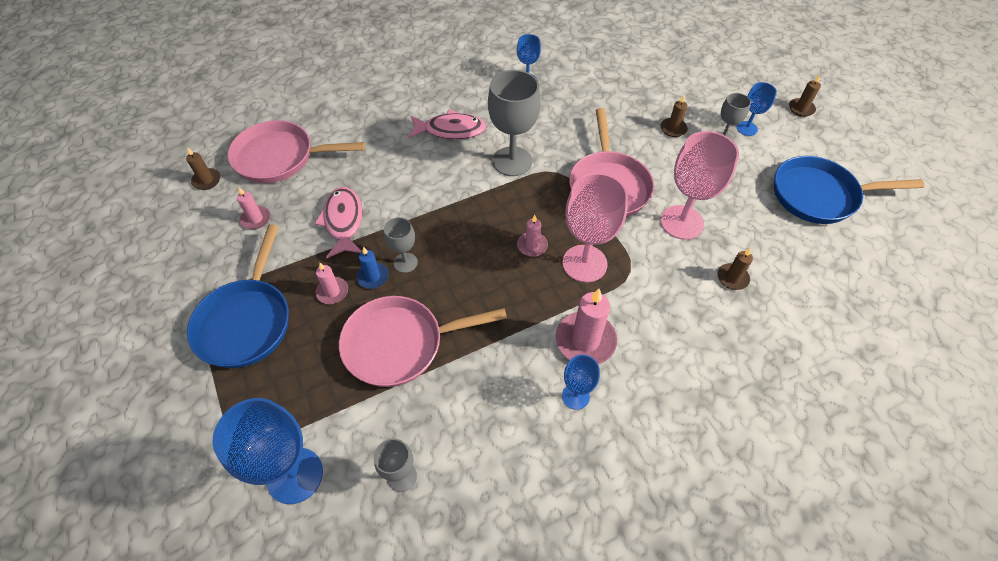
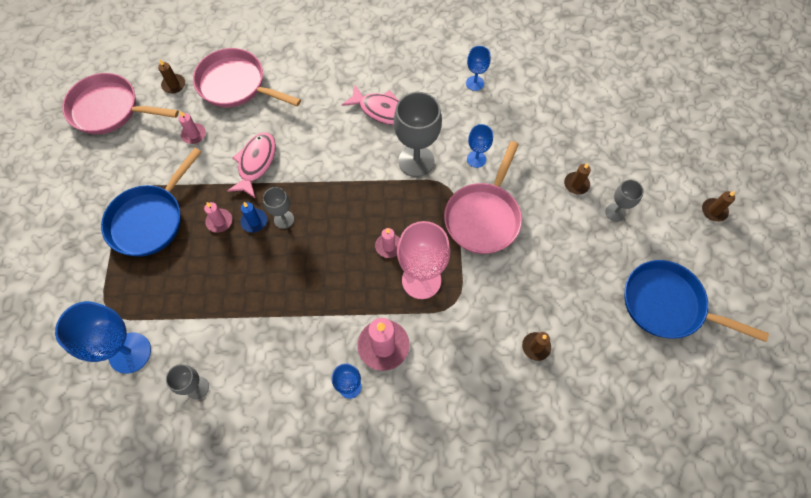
camera: 25 degrees right, 10 degrees up
pink pan [339,296,507,387] -> pink pan moved to [62,73,179,134]
pink goblet [661,131,739,240] -> none
blue goblet [737,82,777,136] -> blue goblet moved to [467,124,493,168]

